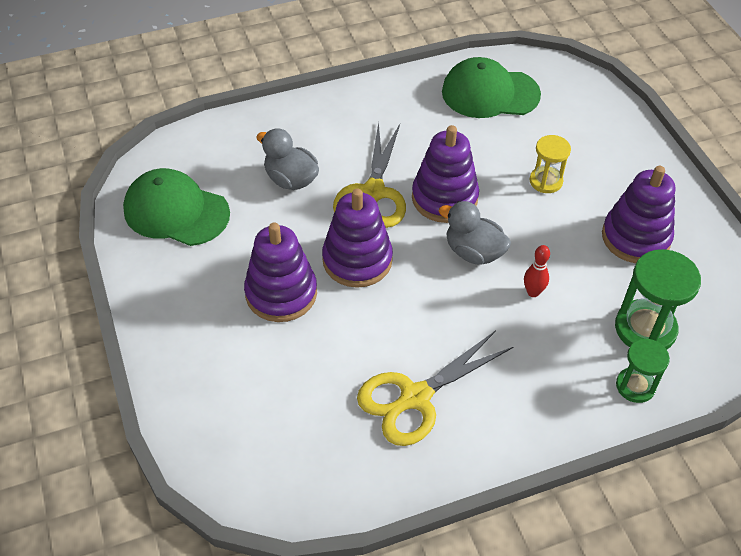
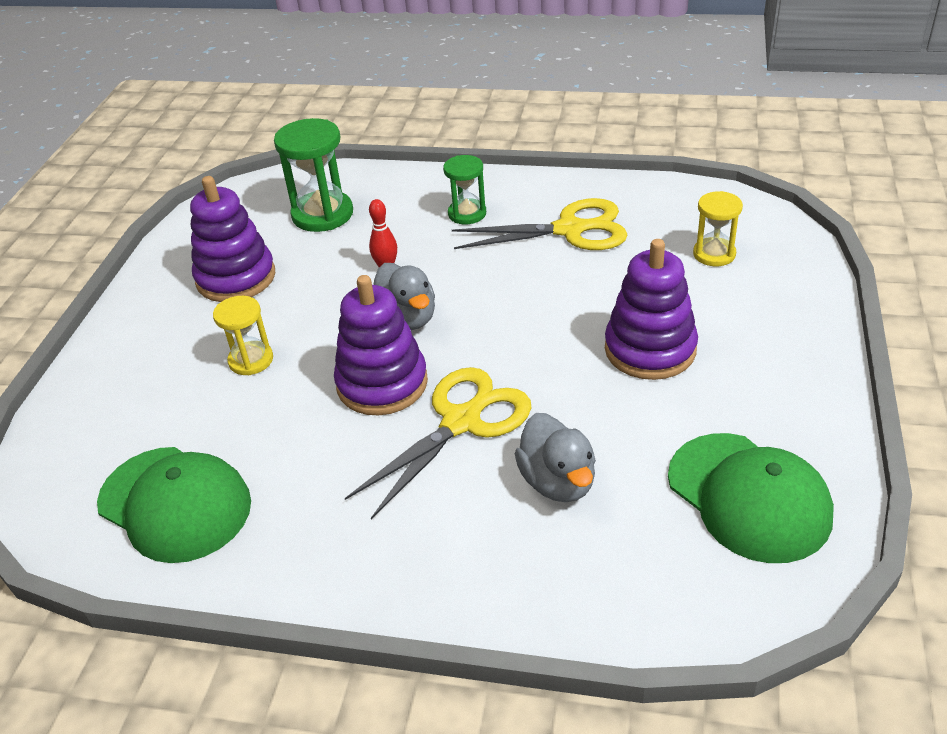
camera: 145 degrees left, 10 degrees down
purple stacking toy [322,188,393,288] -> none
green hourglass [616,339,670,403] -> green hourglass moved to [443,155,486,225]
none -> yellow hourglass [693,191,743,266]

